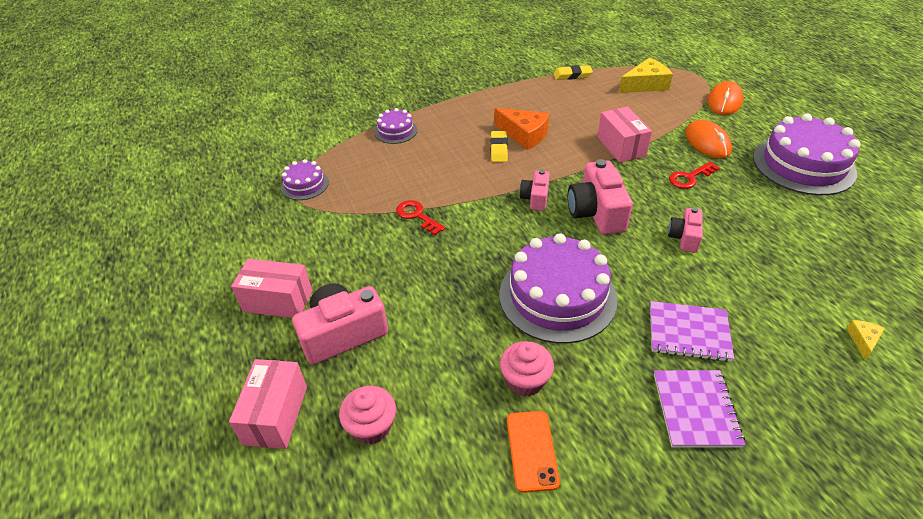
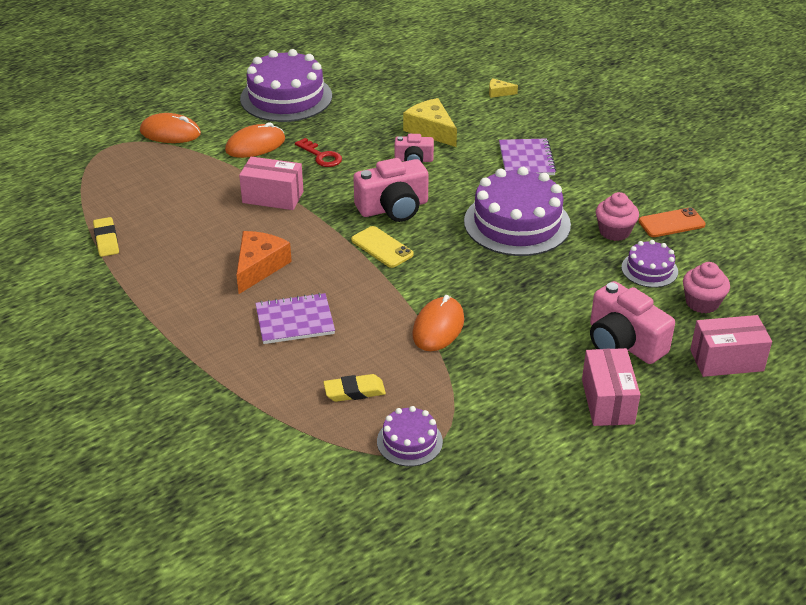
camera: 105 degrees left, 5 degrees down
purple cake [374,108,417,144] -> purple cake moved to [621,240,678,288]
red key [396,200,446,235] -> orange mouse [412,295,464,351]
yellow eraser [490,131,508,162] -> yellow eraser moved to [323,374,386,402]
pink camera [520,170,550,211] -> yellow phone [351,226,414,268]
pink box [598,106,652,163] -> pink box turned 45 degrees clockwise [239,157,303,210]
yellow cheese [619,58,673,93] -> yellow cheese moved to [403,98,457,147]
purple notebook [654,370,745,447] -> purple notebook moved to [255,293,335,344]

